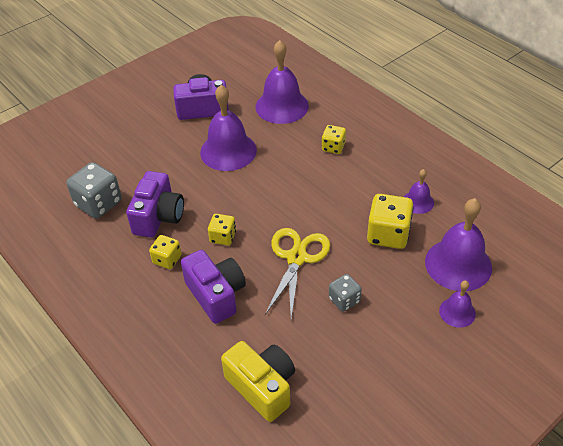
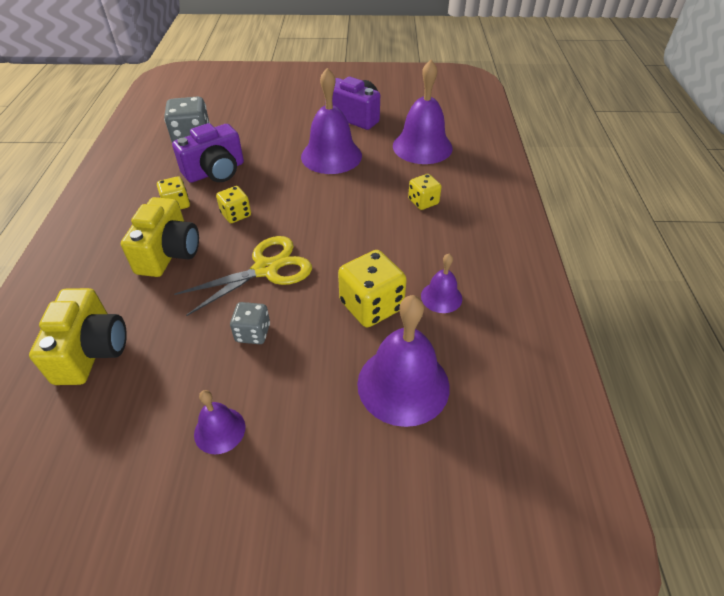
camera: 40 degrees right, 0 degrees up
purple camera [181,250,246,324] -> yellow camera [121,197,199,277]
purple bell [439,280,476,328] -> purple bell moved to [194,390,245,454]

